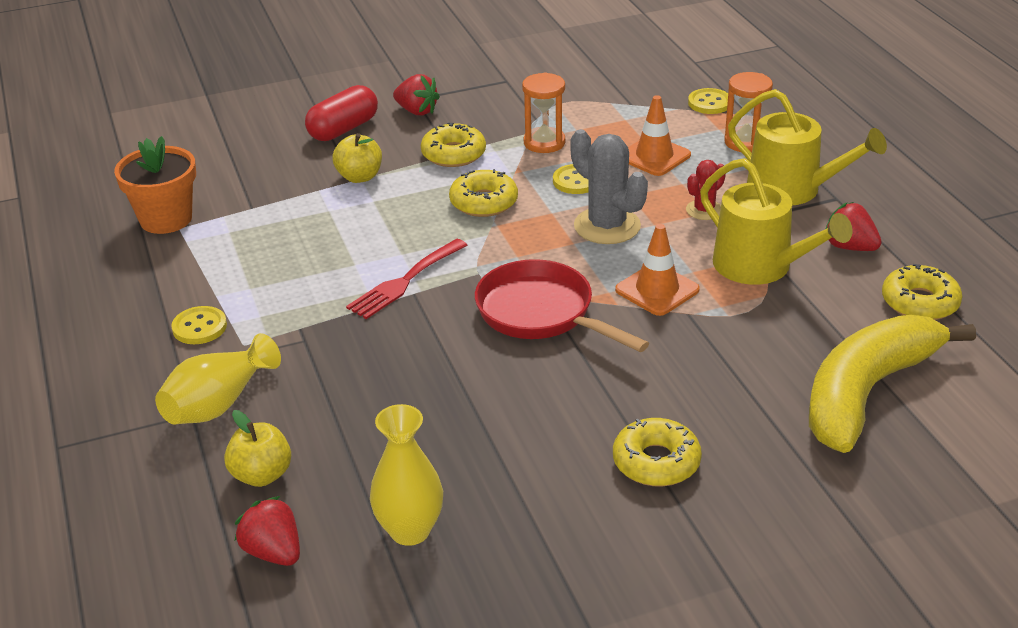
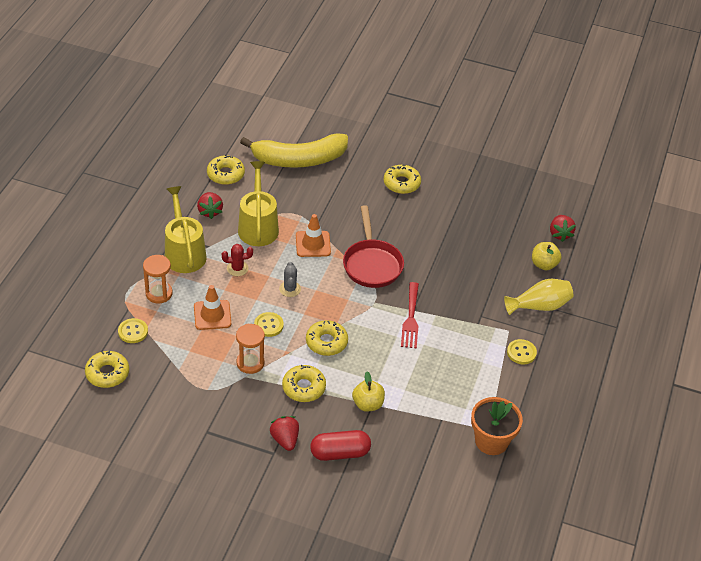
camera: 145 degrees left, 10 degrees up
red fork [346,239,467,319] -> red fork turned 105 degrees clockwise [401,282,419,348]
yellow vase [370,404,443,546] -> none
grey cactus [570,129,648,244] -> grey cactus [279,262,301,297], size x0.56
none -> yellow donut [85,350,129,388]

